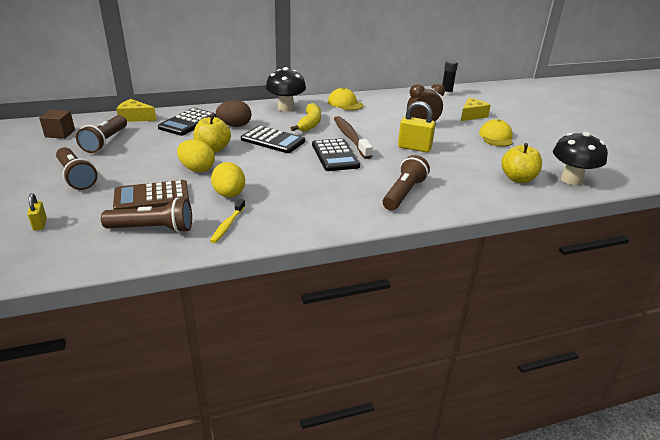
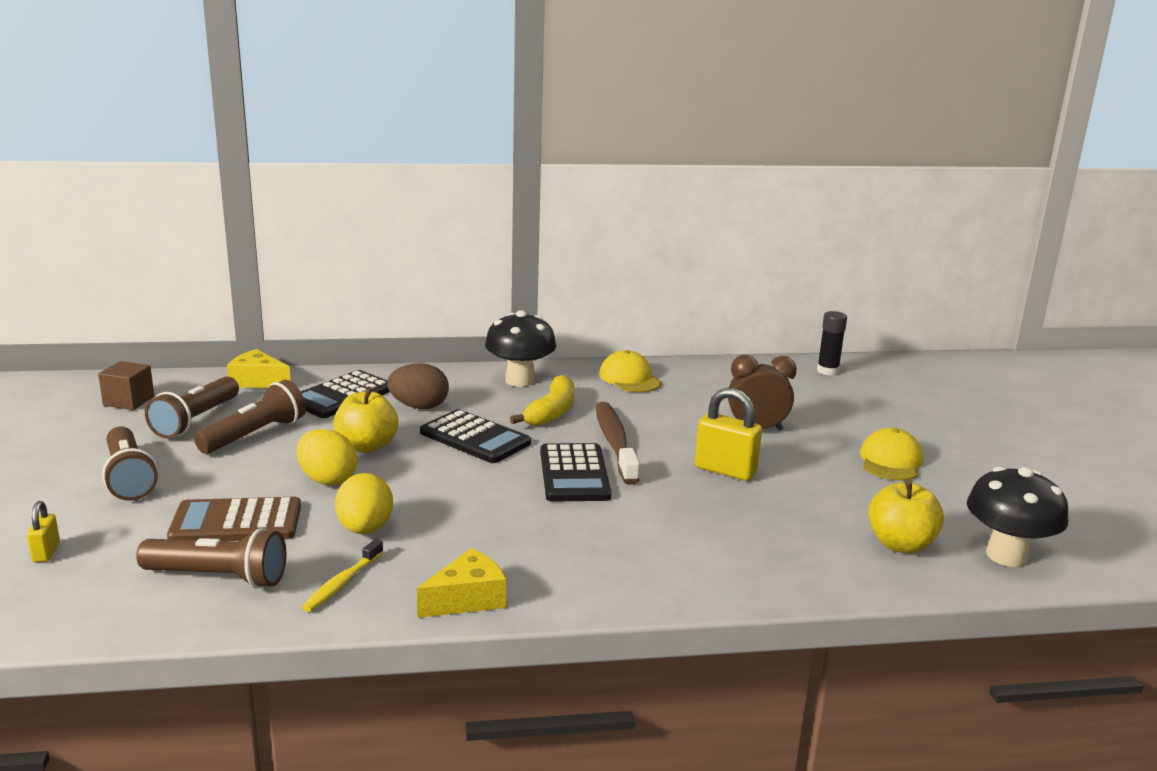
camera: 10 degrees right, 10 degrees down
brown flashlight [383,155,430,211] -> brown flashlight moved to [194,380,306,454]
yellow cheese [461,98,491,121] -> yellow cheese moved to [417,548,506,618]

